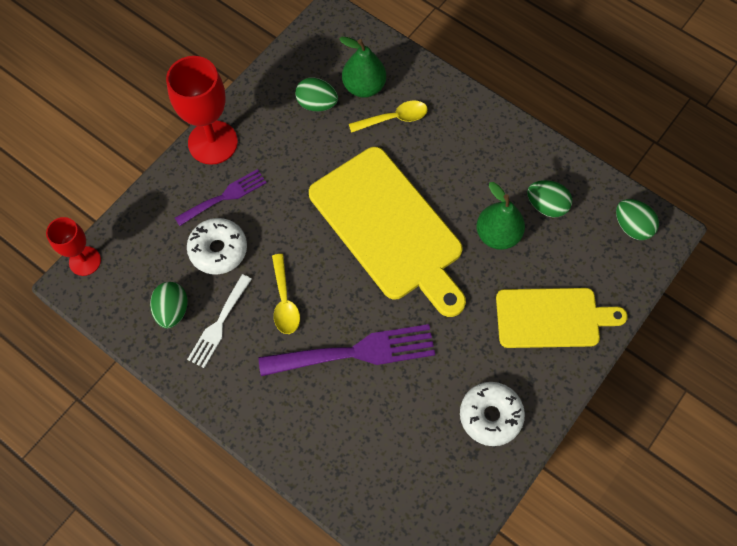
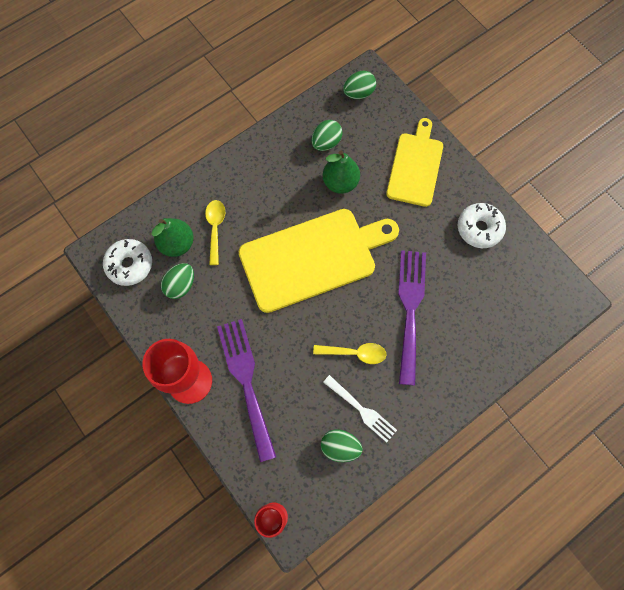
camera: 75 degrees left, 5 degrees up
purple fork [175,169,267,226] -> purple fork [217,319,276,462], size x1.68
white donut [187,218,247,275] -> white donut moved to [103,239,152,286]

